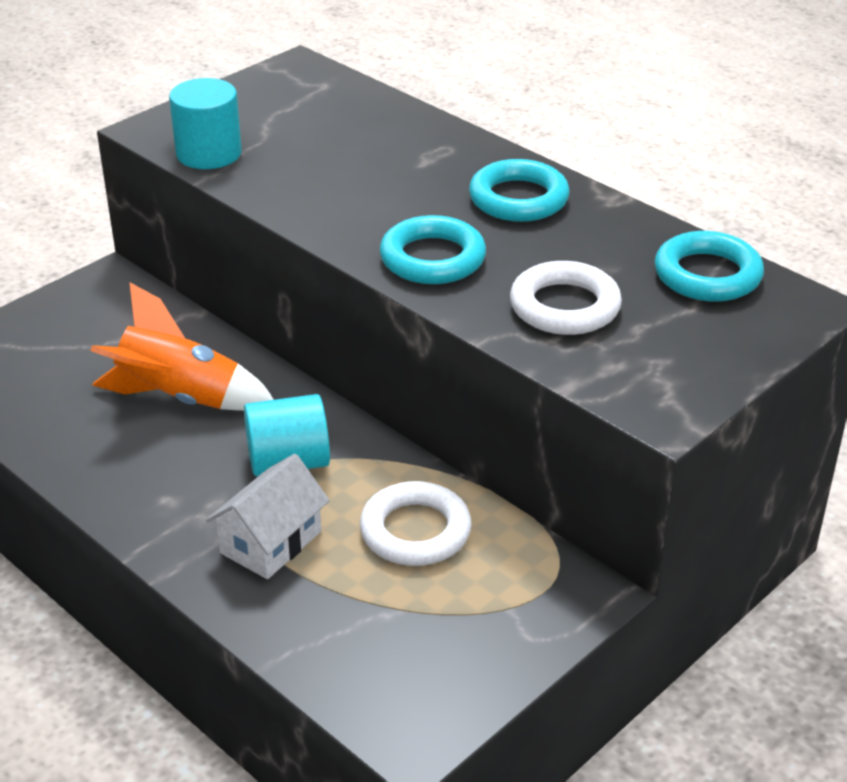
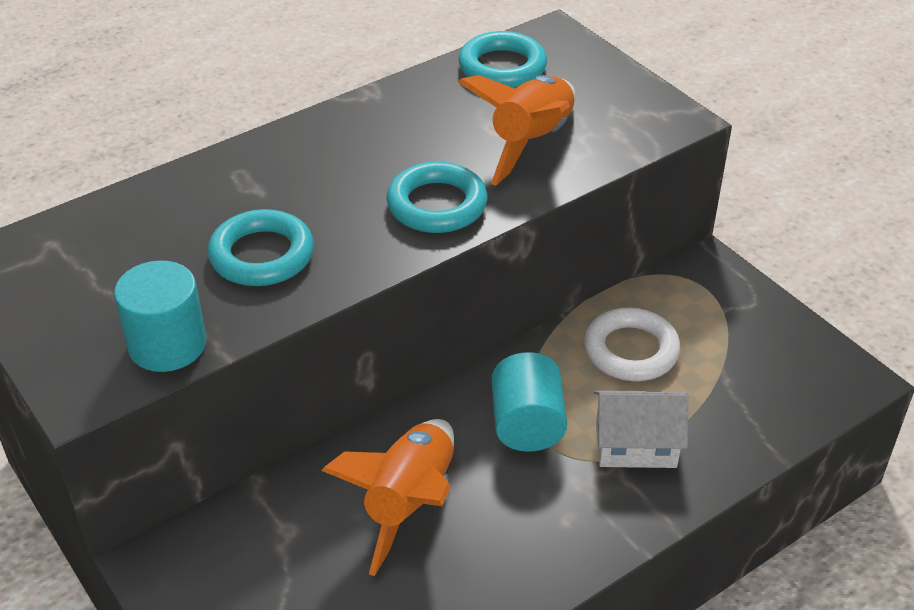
camera: 80 degrees left, 5 degrees up
white house [206,454,330,579] -> white house turned 45 degrees counterclockwise [594,390,688,468]
turquoise ring [469,159,570,222] -> turquoise ring moved to [208,209,314,286]
white ring [510,261,622,335] -> orange rocket [458,75,576,186]

